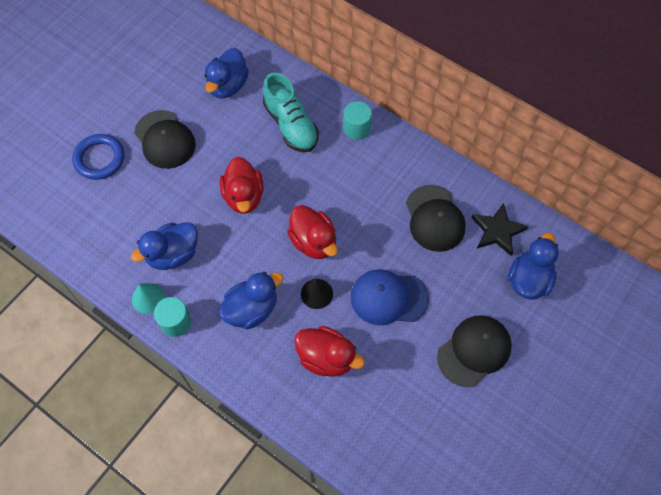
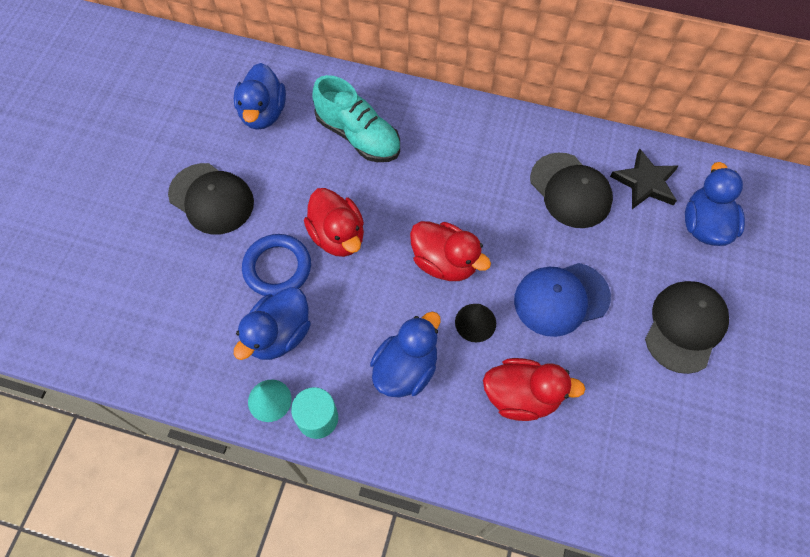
camera: 20 degrees left, 0 degrees up
blue ring [72,134,124,180] -> blue ring moved to [242,234,311,296]
turquoise cylinder [343,101,372,140] -> none

